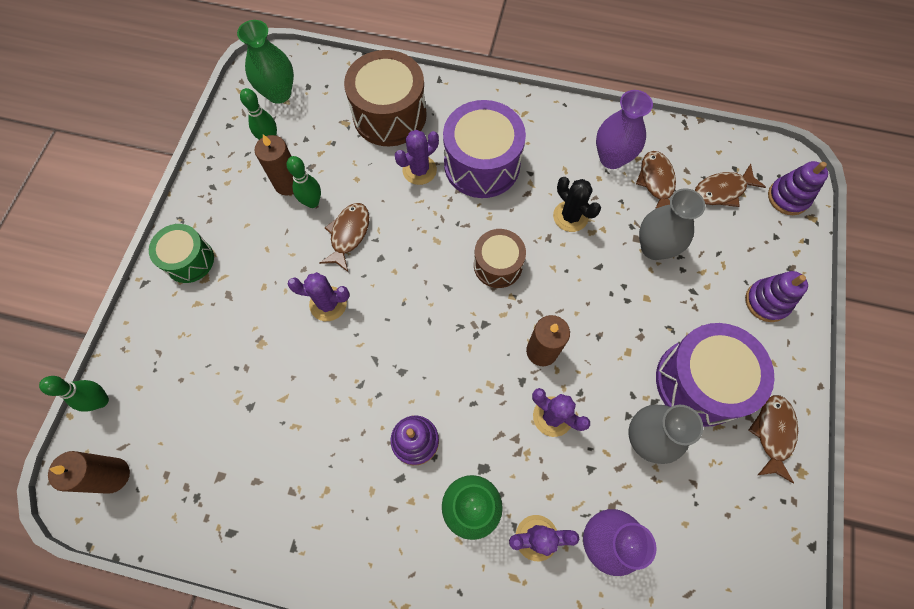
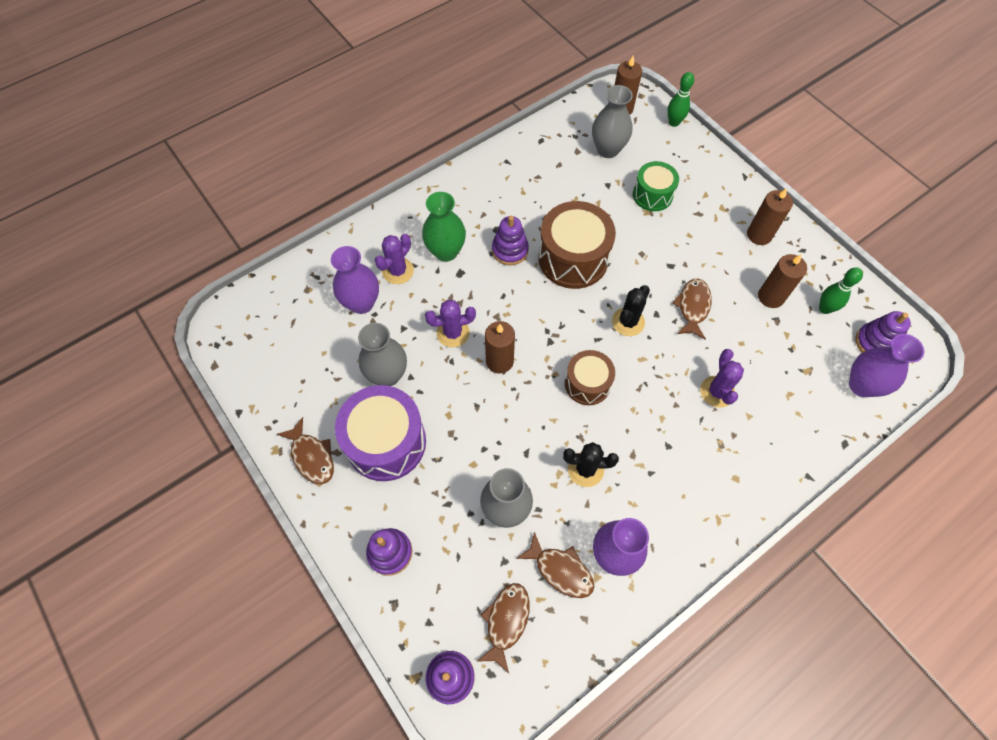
camera: 130 degrees right, 5 degrees down
green drum [149,224,214,283] -> green drum moved to [633,161,679,211]
green vase [237,20,294,104] -> purple stacking toy [855,311,911,353]
green bowling pin [286,156,321,208] -> none
purple cactus [287,272,350,321] -> none
brown fish [319,203,369,272] -> brown fish turned 135 degrees counterclockwise [672,279,712,339]
brown drum [344,50,427,146] -> brown drum moved to [538,201,616,289]
purple drum [443,100,526,198] -> none
none -> grey vase [592,85,633,158]
none -> black cactus [612,285,650,336]
none -> brown candle [747,188,793,245]
none -> purple vase [849,334,924,397]

